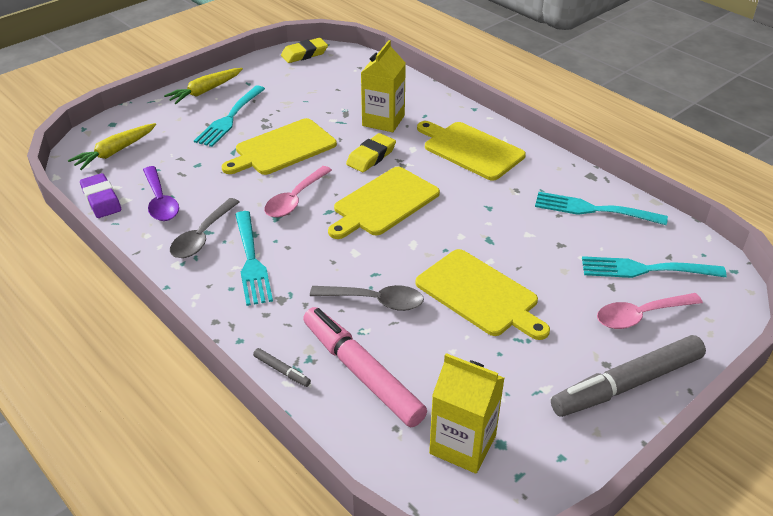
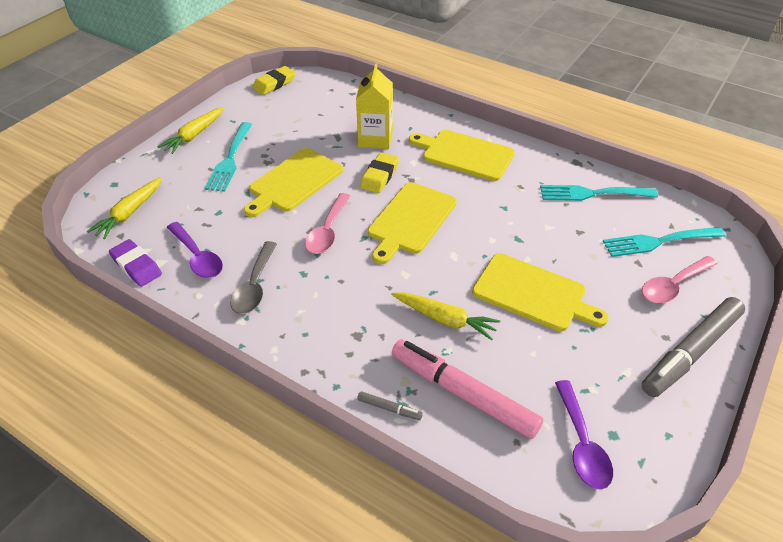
camera: 15 degrees left, 5 degrees up
turquoise fork [235,211,273,306] -> none
grey spoon [310,285,424,311] -> yellow carrot [391,292,500,340]
yellow carton [429,353,505,474] -> purple spoon [555,380,613,490]

